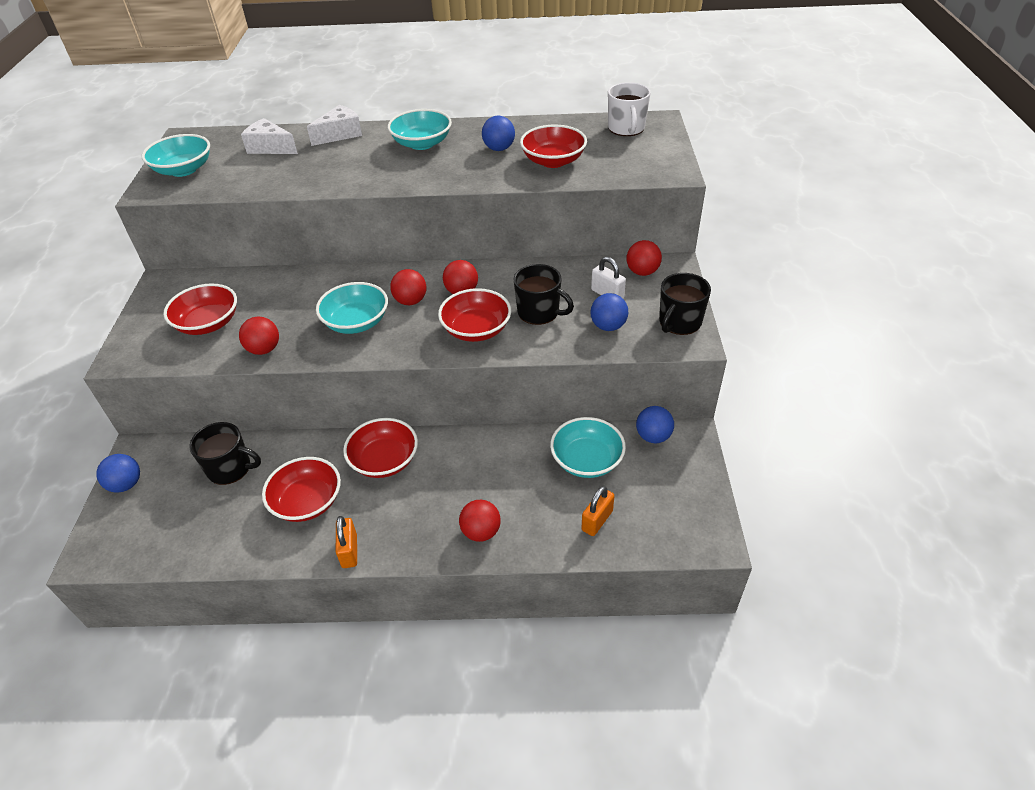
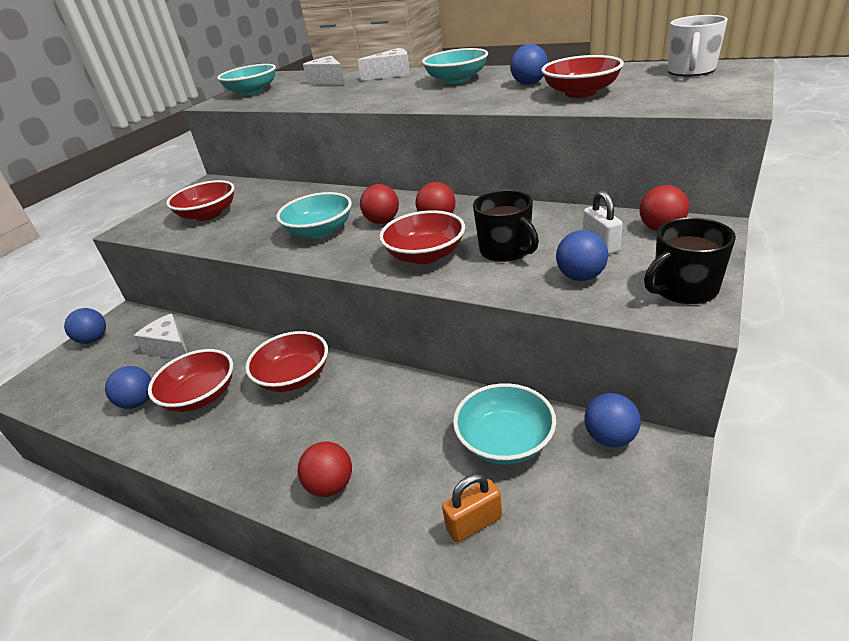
camera: 30 degrees right, 10 degrees down
black mug [189,422,261,485] -> white cheese [133,313,188,359]
red ball [239,316,279,355] -> none
orange padlock [336,516,357,568] -> none
none -> blue ball [105,366,151,409]

